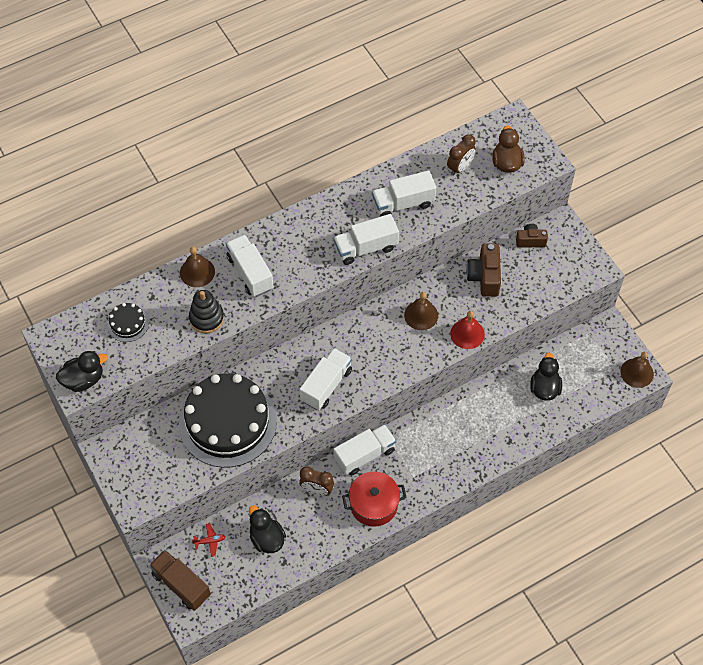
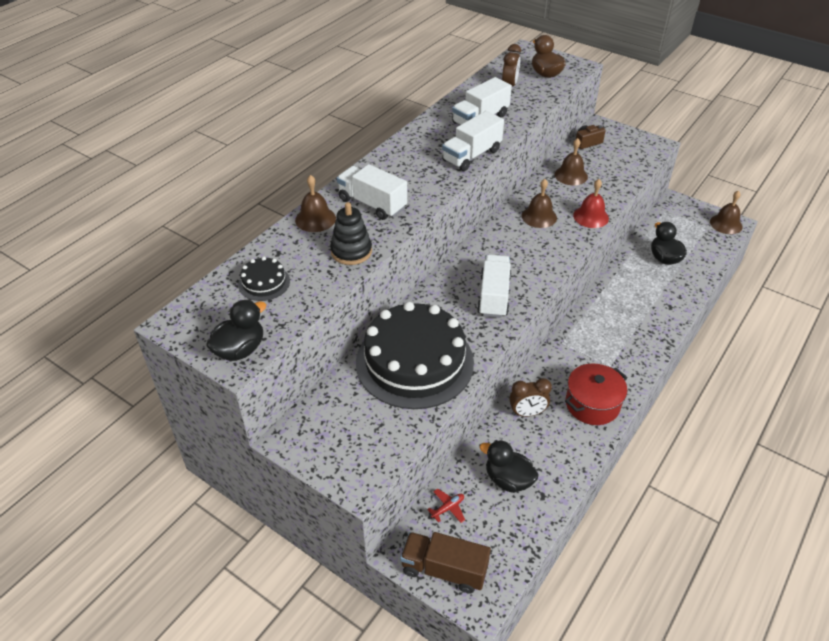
camera: 25 degrees left, 15 degrees down
white truck [334,424,396,475] -> none
brown camera [466,243,501,297] -> brown bell [554,138,588,185]

